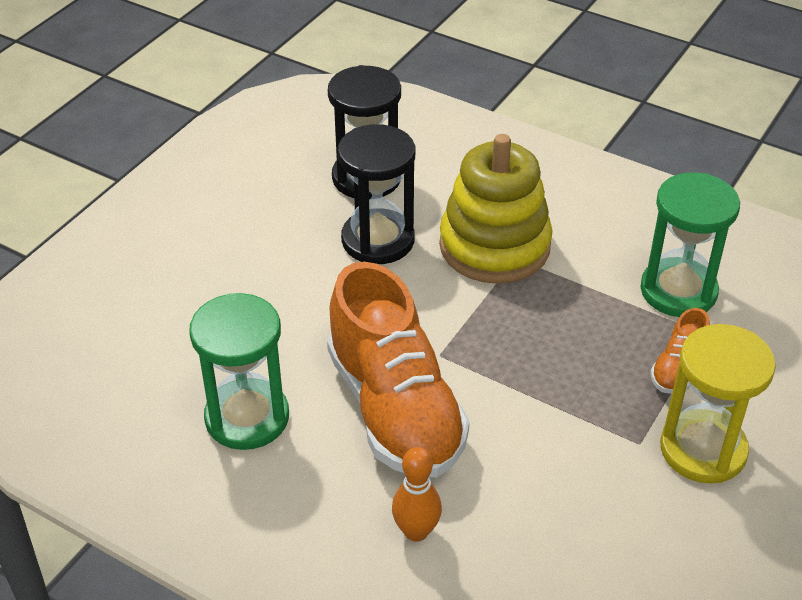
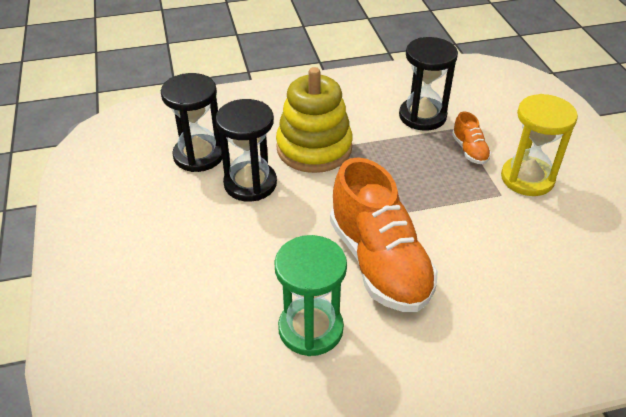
camera: 45 degrees left, 0 degrees up
orange shoe [327,262,470,477] -> orange shoe turned 45 degrees clockwise [330,157,438,312]
orange bowling pin [392,447,442,542] -> none
green hourglass [641,172,740,317] -> black hourglass [399,37,458,131]

